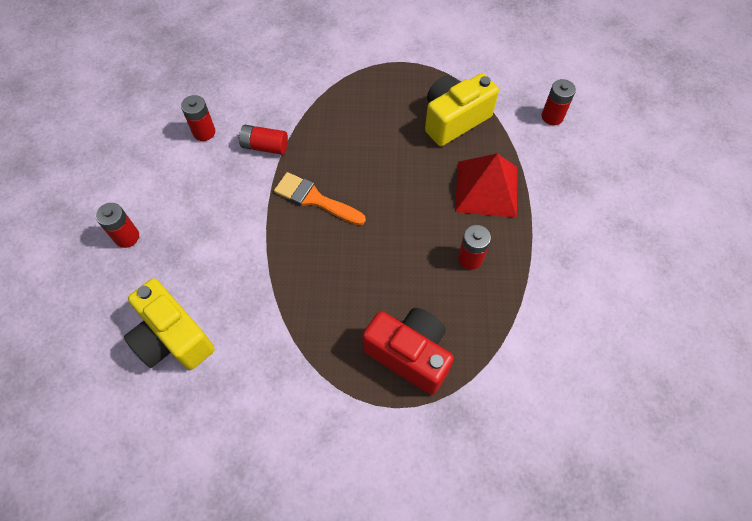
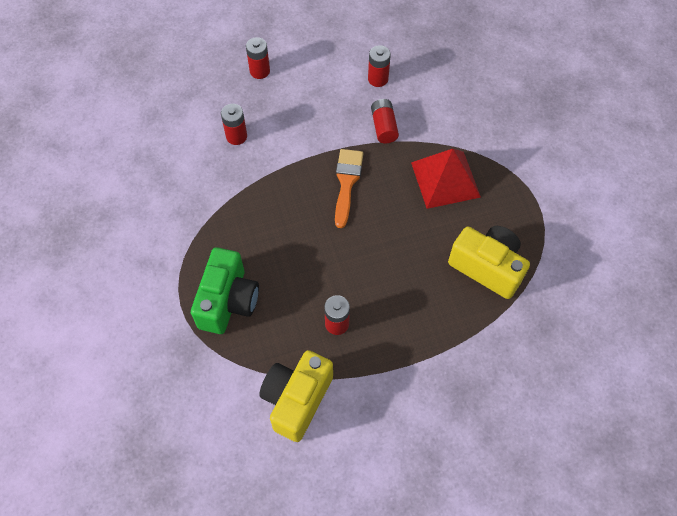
camera: 70 degrees right, 0 degrees up
yellow camera [124,278,215,370] -> yellow camera moved to [259,350,333,442]
red camera [362,308,454,395] -> green camera [191,247,259,334]
red pyramid [455,153,517,218] -> red pyramid moved to [411,149,481,209]
red battery [542,79,576,125] -> red battery moved to [221,104,247,145]

